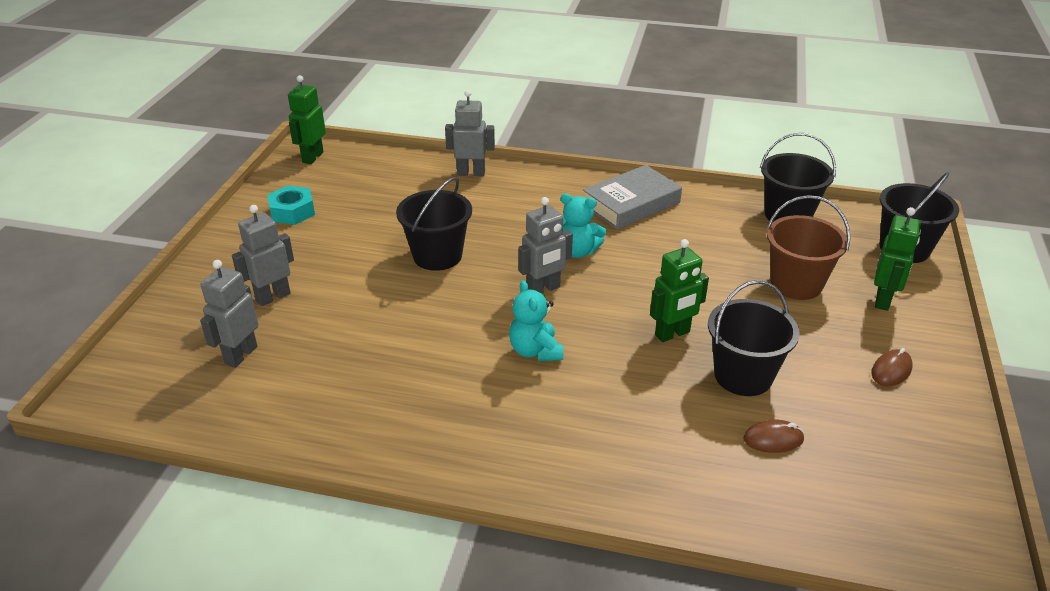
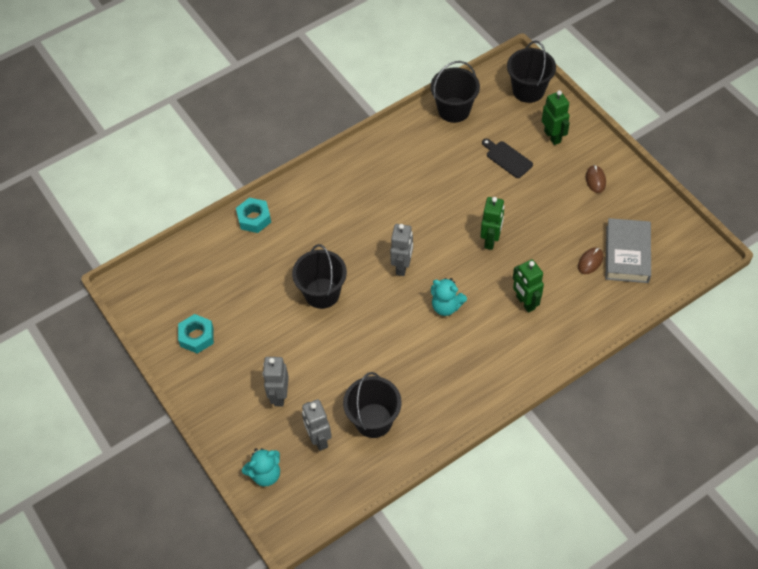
camera: 45 degrees left, 20 degrees up
green robot [288,75,326,164] -> green robot moved to [513,259,544,313]
grey robot [445,90,495,176] -> turquoise nut [236,198,271,233]
turquoise teddy bear [561,194,606,258] -> turquoise teddy bear moved to [242,448,280,486]
grey book [583,165,682,230] -> grey book moved to [606,218,651,283]
black bucket [708,280,800,396] -> black bucket moved to [343,372,402,438]
brown bucket [767,195,850,300] -> black cutting board [482,139,533,178]

